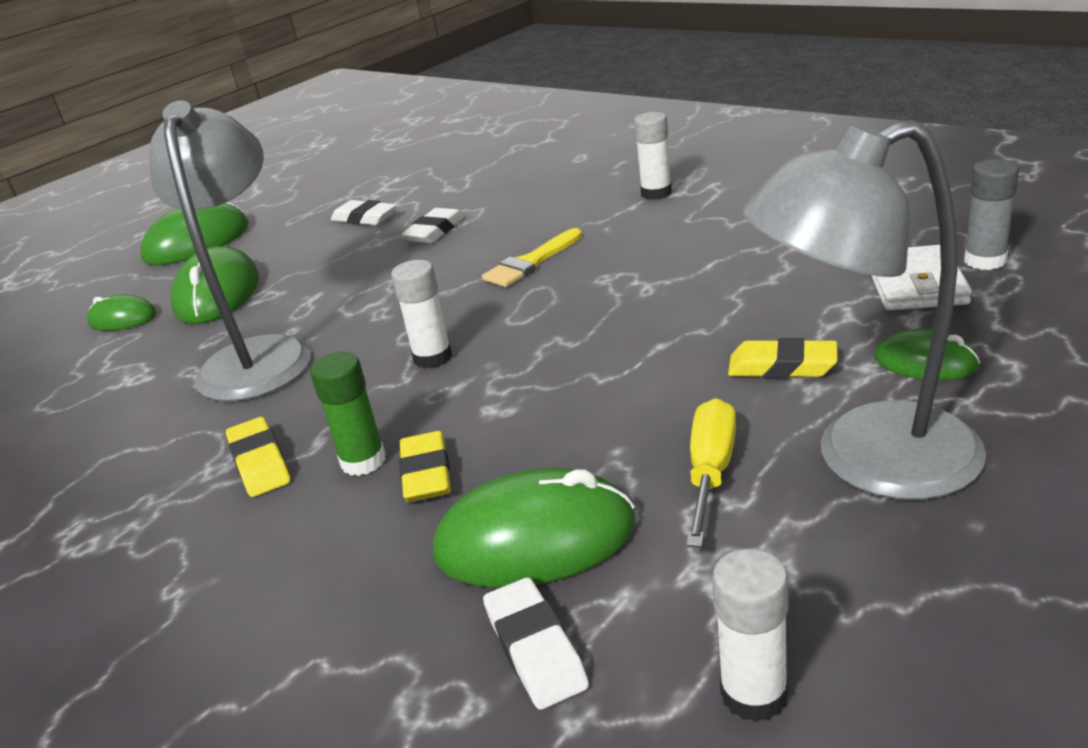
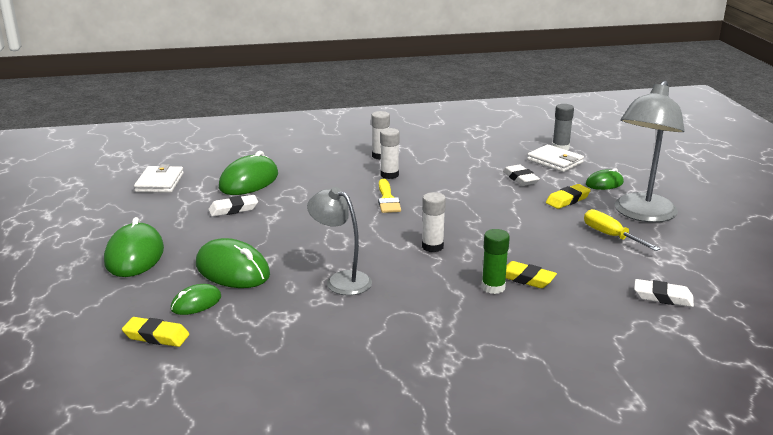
camera: 55 degrees left, 5 degrees down
grey lamp [149,100,311,402] -> grey lamp [307,187,372,295], size x0.63
yellow eraser [226,417,291,497] -> yellow eraser moved to [122,317,189,347]
white eraser [402,208,464,243] -> white eraser moved to [503,165,540,186]
green mouse [433,468,635,588] -> green mouse moved to [219,151,278,195]
white glue stick [712,549,788,722] -> white glue stick moved to [380,128,399,179]
none -> white wallet [134,164,184,193]

